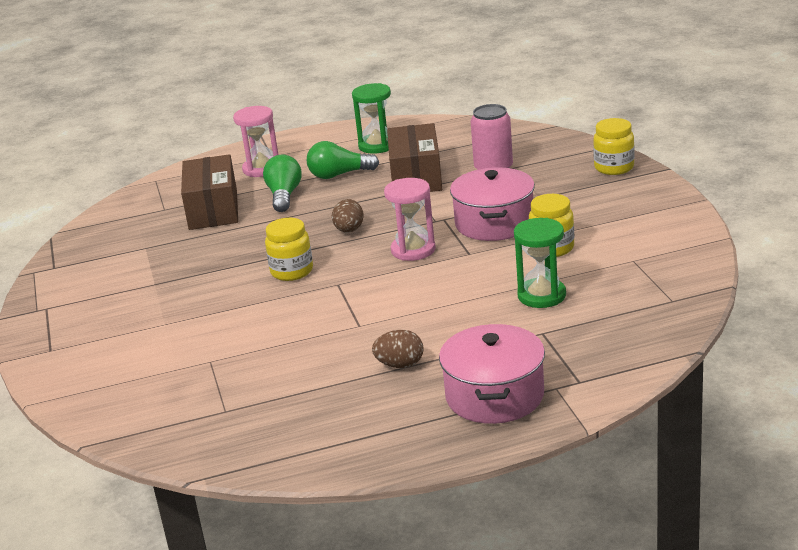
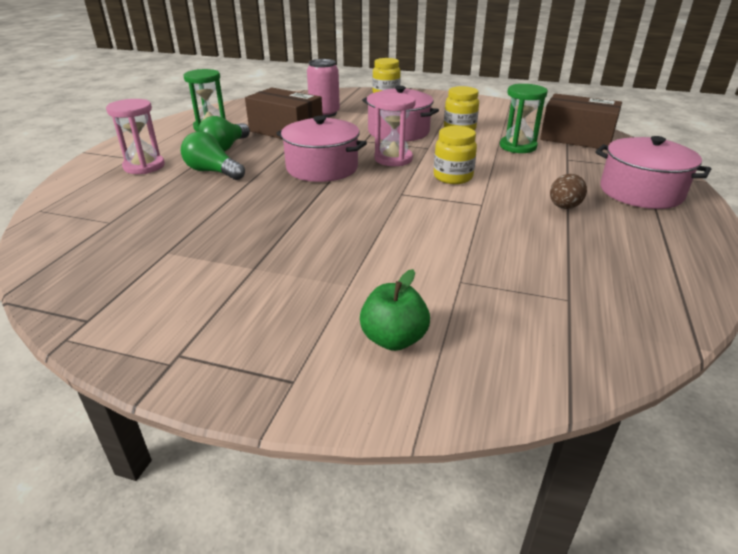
camera: 60 degrees left, 5 degrees up
brown box [181,154,238,230] -> brown box moved to [540,94,622,150]
yellow jar [265,218,313,281] -> yellow jar moved to [434,126,477,184]
brown egg [332,199,364,233] -> pink pot [276,116,367,182]
none -> green apple [360,269,430,351]

